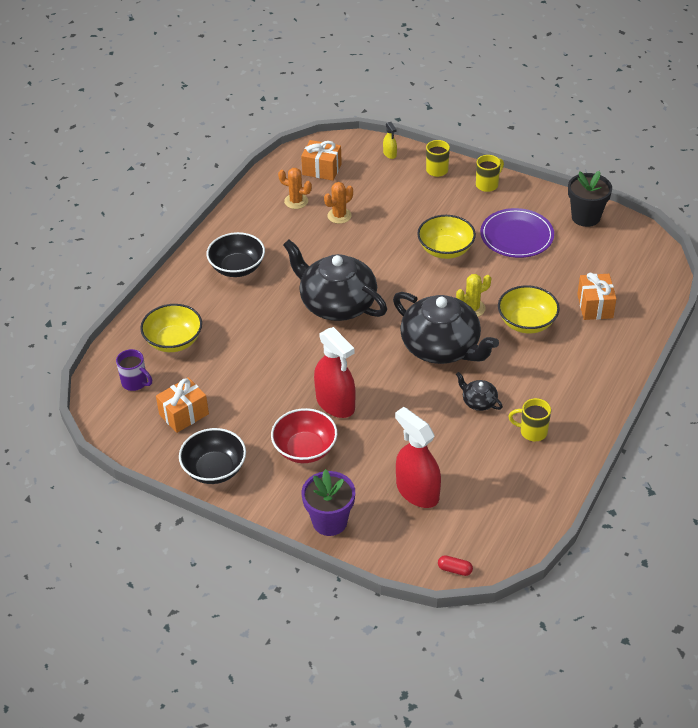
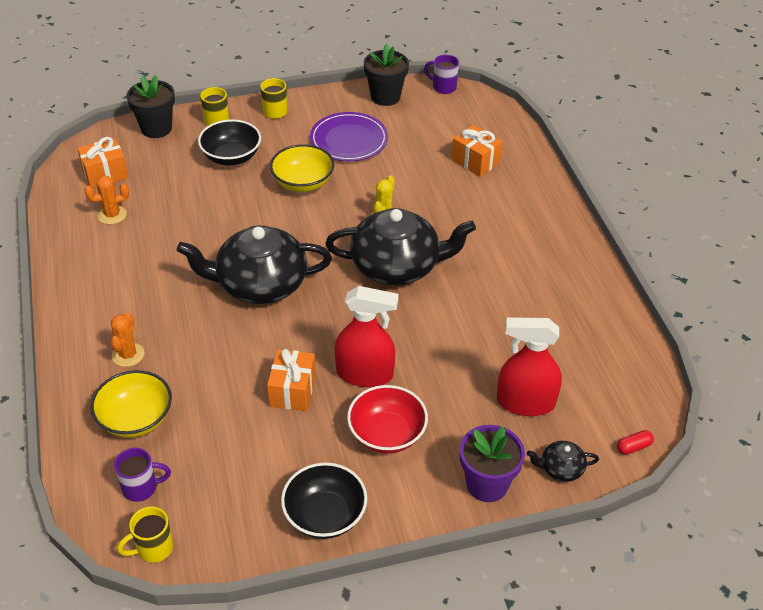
camera: 45 degrees left, 0 degrees up
orange gift [156,377,209,433] -> orange gift moved to [267,349,316,411]
black bowl [207,232,265,277] -> black bowl moved to [198,120,261,166]
orange cactus [324,182,353,224] -> orange cactus moved to [111,313,145,367]
yellow spray bottle [383,122,397,159] -> black flower pot [127,75,175,138]
black teapot [456,372,503,411] -> black teapot moved to [527,441,599,482]
yellow bowl [498,285,560,334] -> none
yellow mug [508,398,551,441] -> yellow mug moved to [117,506,173,563]
none -> purple mug [424,55,459,94]

